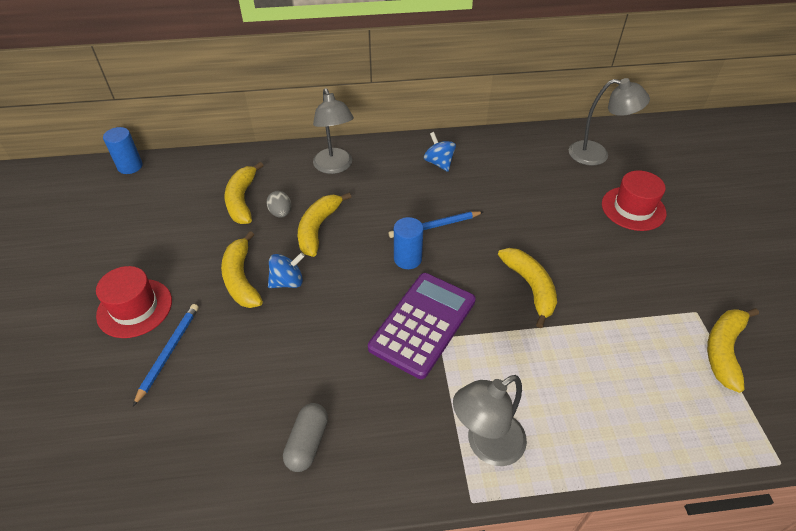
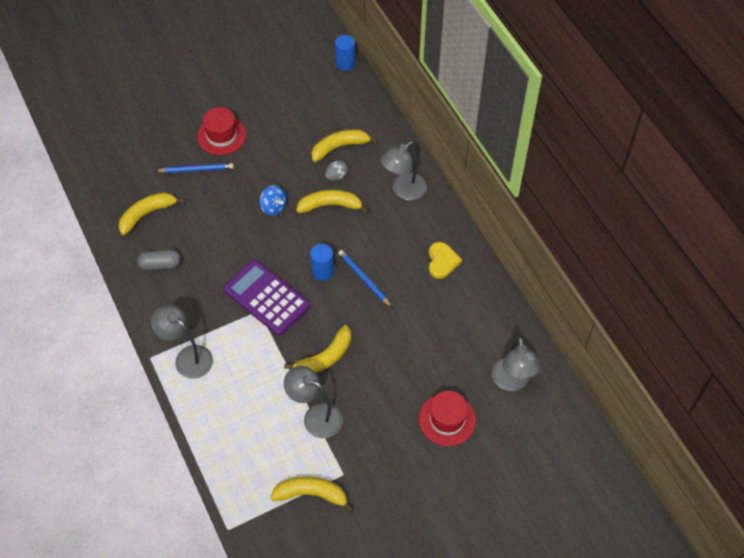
camera: 70 degrees right, 10 degrees up
yellow banana [221,231,263,308] -> yellow banana moved to [118,192,185,235]
purple calculator [368,273,476,379] -> purple calculator turned 150 degrees counterclockwise [223,260,310,336]
blue spinning top [424,132,456,172] -> yellow heart [429,242,462,279]
none -> grey lamp [284,366,343,438]

